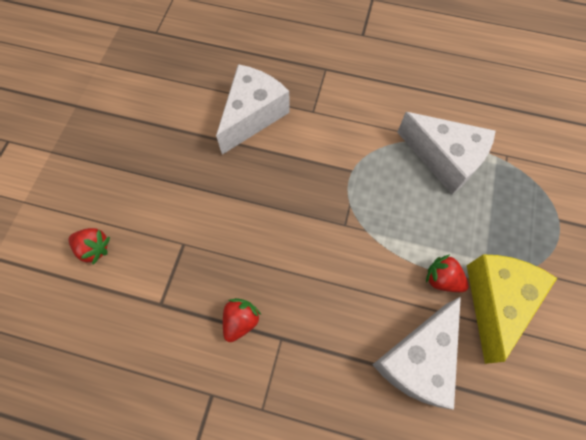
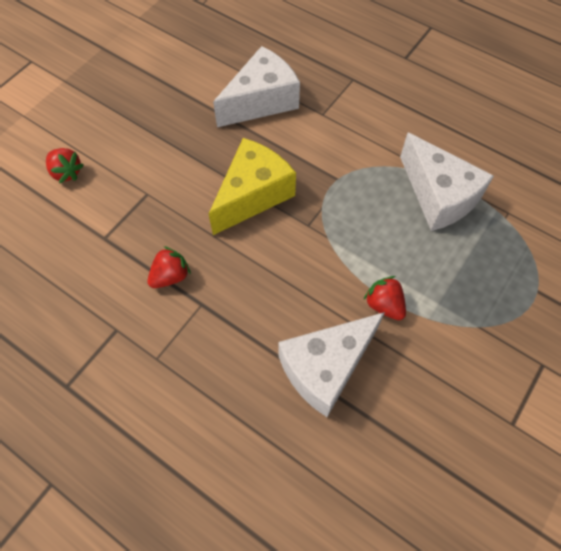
camera: 20 degrees right, 5 degrees down
yellow cheese [467,255,557,364] -> yellow cheese moved to [209,138,296,235]

